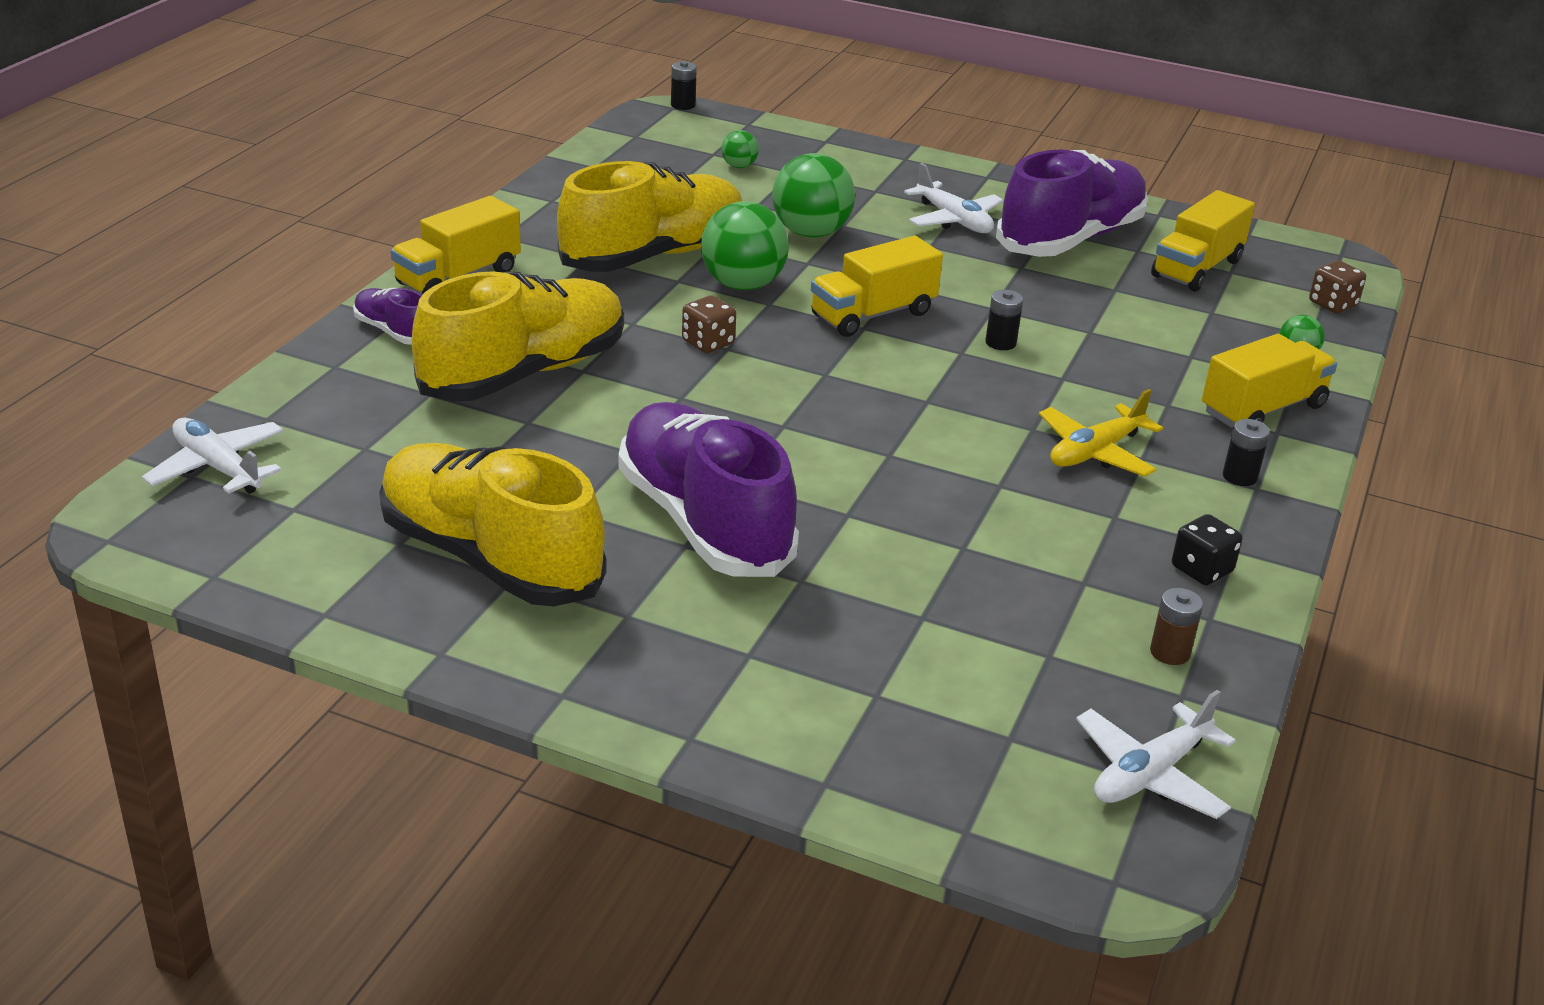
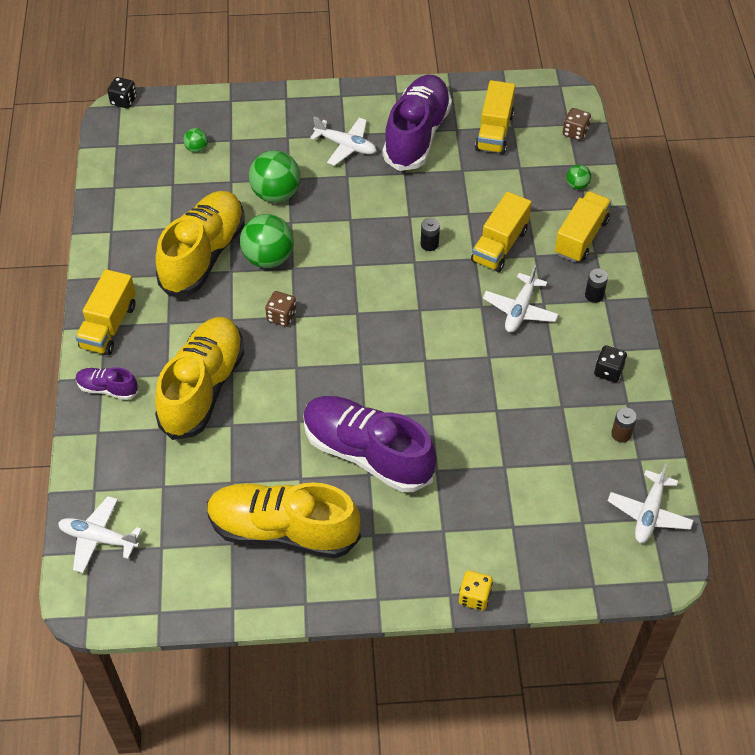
camera: 25 degrees left, 20 degrees up
black battery [671,61,697,110] -> black dice [107,77,137,108]
yellow truck [811,236,943,337] -> yellow truck moved to [471,192,532,272]
yellow plane [1039,389,1163,477] -> white plane [483,265,559,332]
none -> yellow dice [459,571,493,611]

